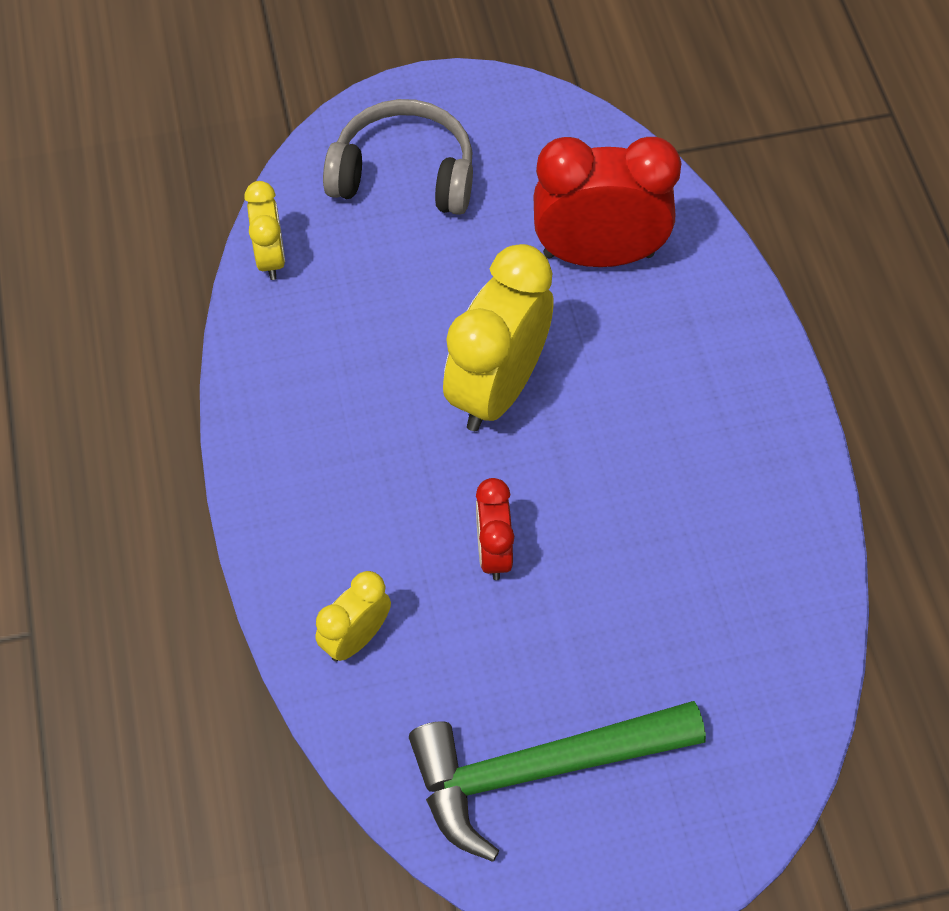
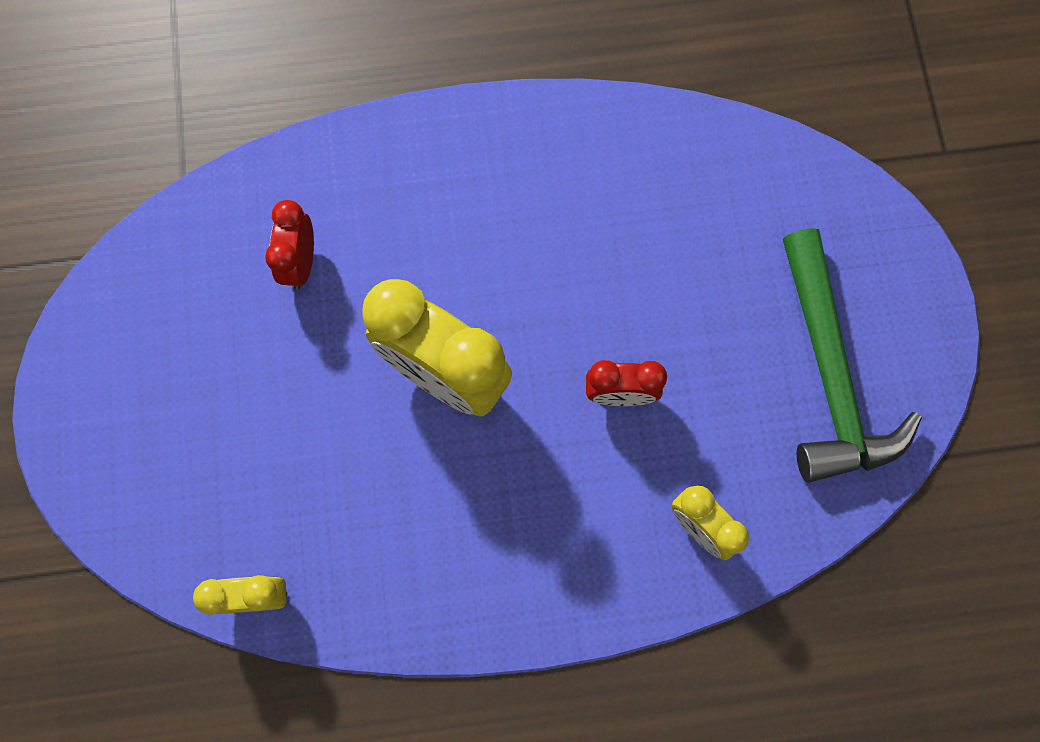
camera: 85 degrees left, 15 degrees up
grey headphones [323,99,473,215] -> none
red clock [533,137,681,267] -> red clock [265,200,314,290], size x0.53

